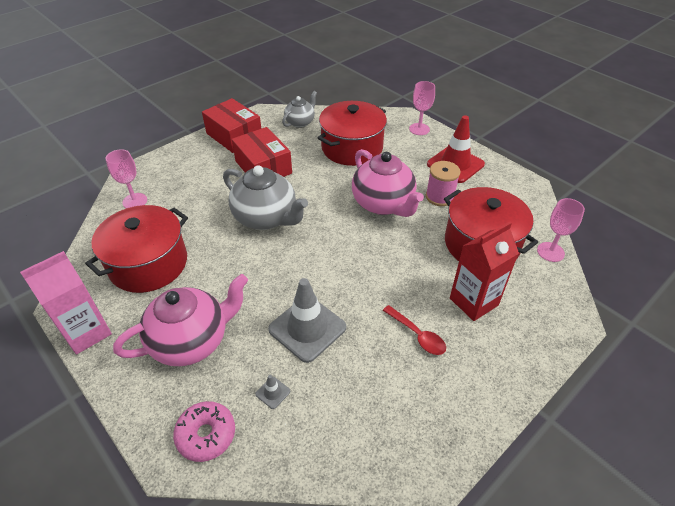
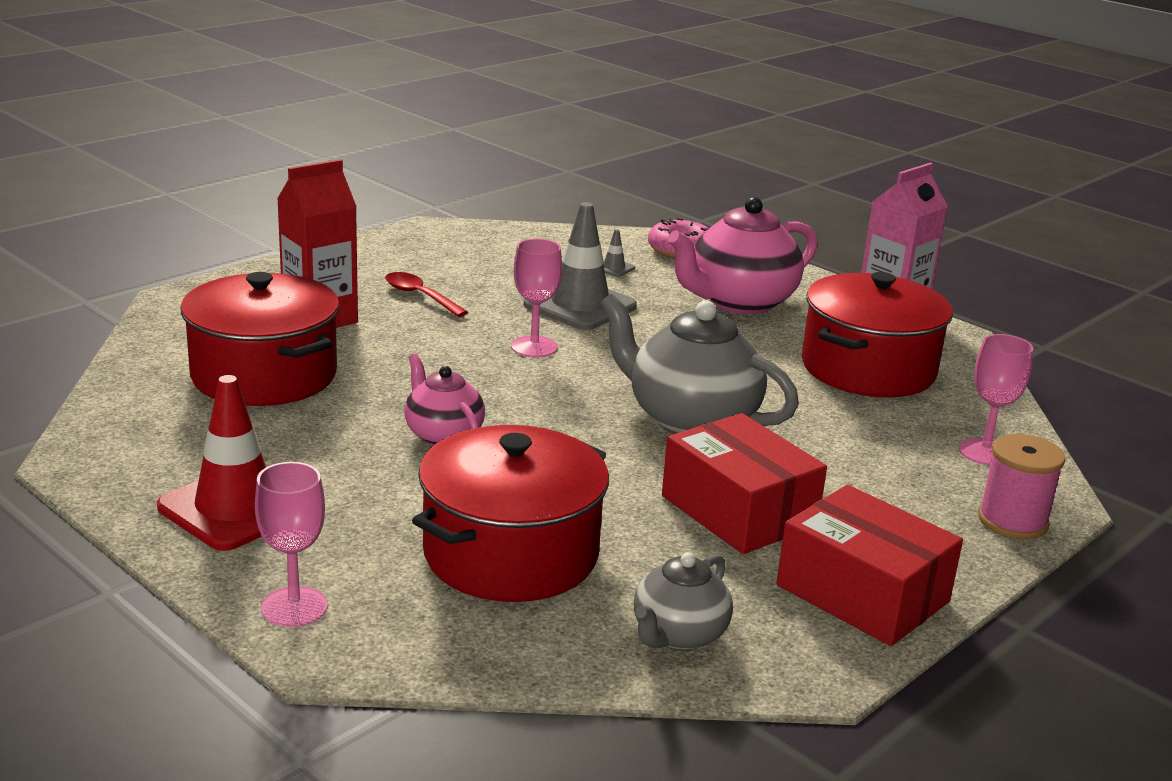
camera: 175 degrees right, 20 degrees down
pink teapot [352,149,424,217] -> pink teapot [404,353,485,446], size x0.57
pink spool [426,161,461,206] -> pink spool moved to [978,434,1065,539]
pink goblet [537,198,585,262] -> pink goblet moved to [511,239,562,358]

